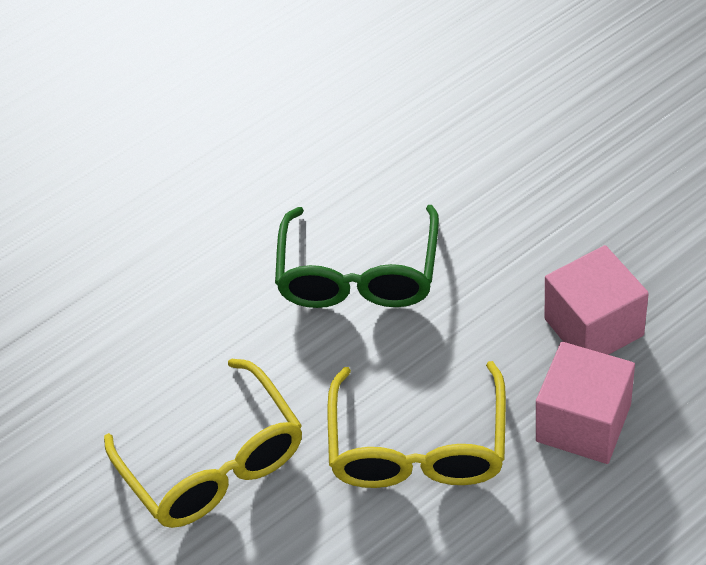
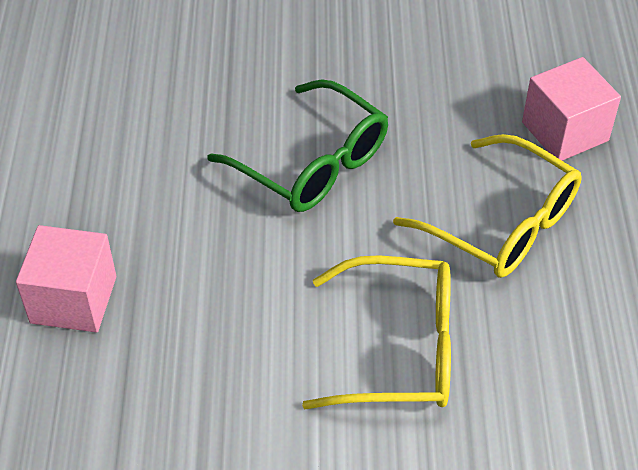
camera: 60 degrees left, 0 degrees up
pink cube [545,245,649,355] -> pink cube moved to [16,225,116,332]

